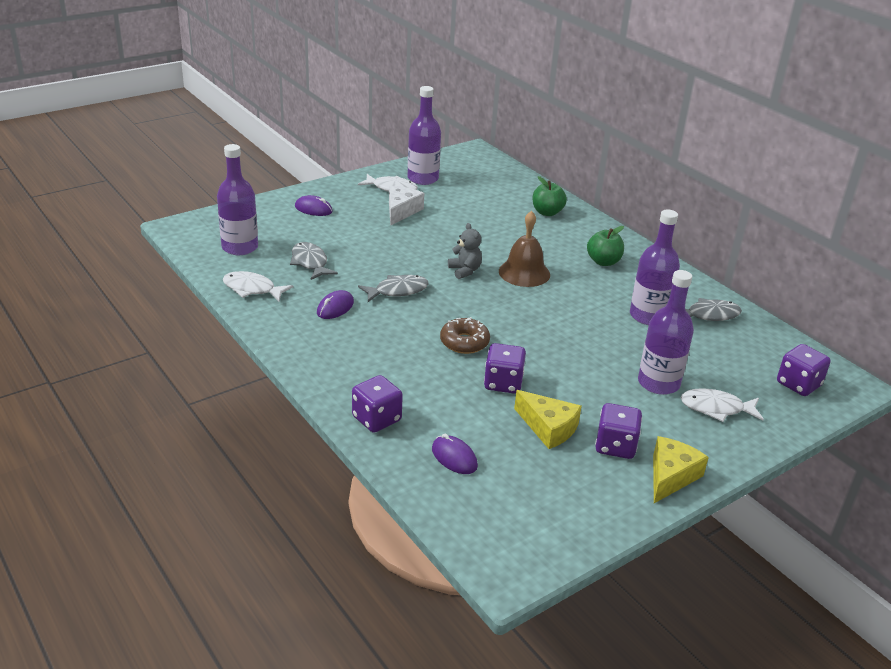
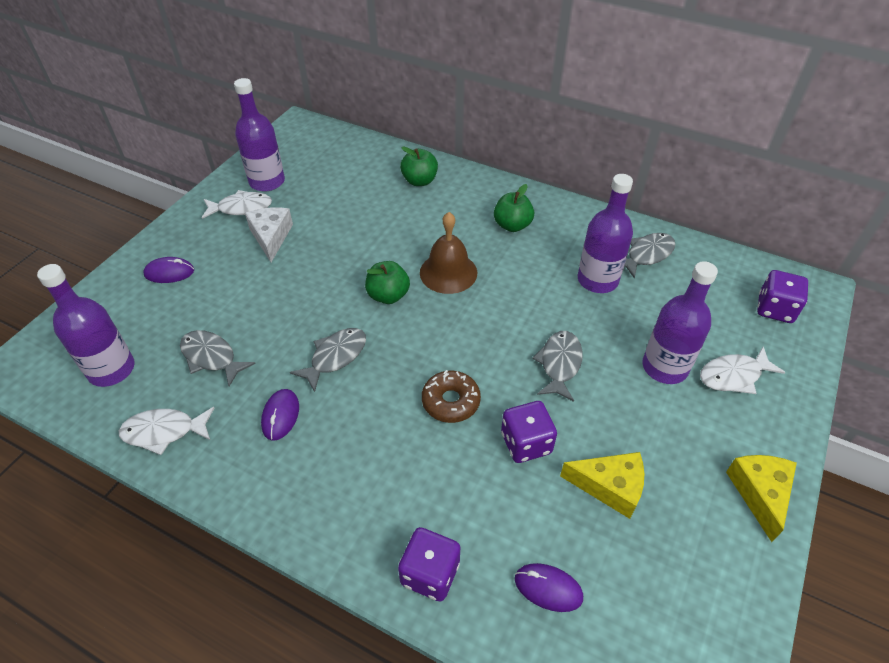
camera: 25 degrees left, 15 degrees up
grey teddy bear [448,223,482,279] -> green apple [365,261,410,304]
purple dice [595,403,642,459] -> none
none -> grey fish [532,331,583,402]

